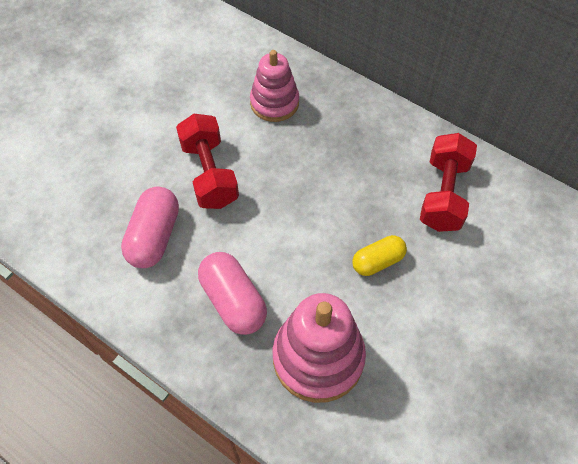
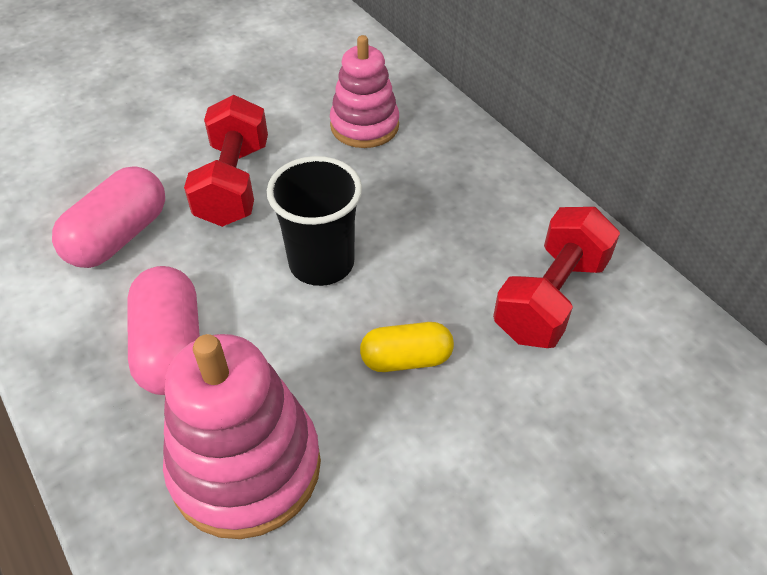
camera: 20 degrees right, 10 degrees down
none -> black cup [267,156,362,286]

